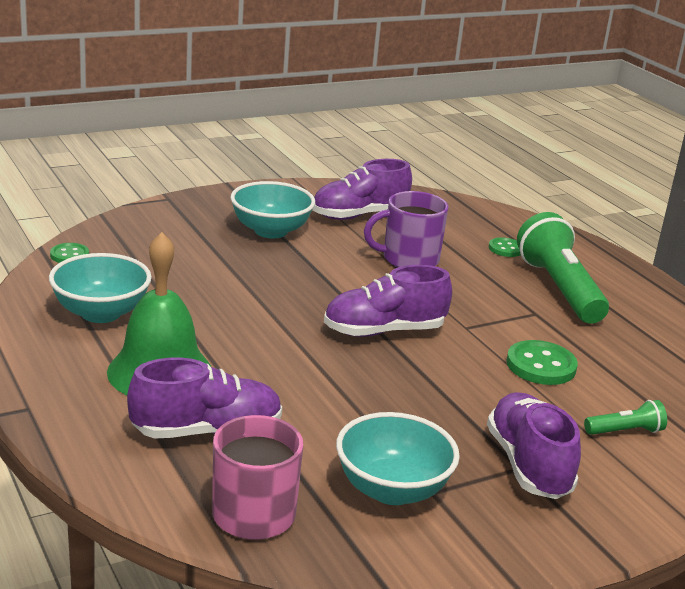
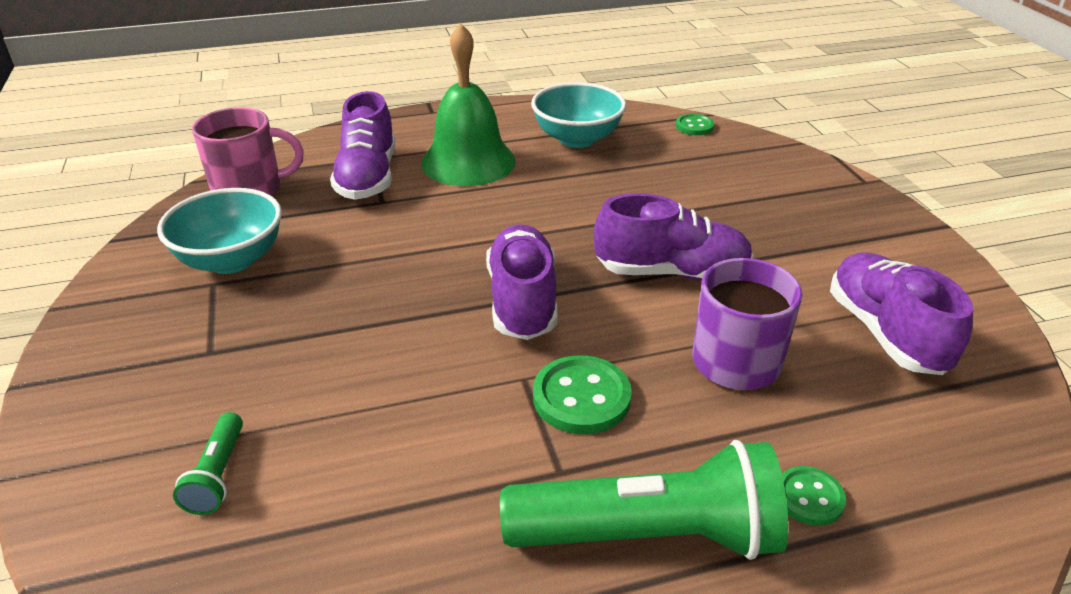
camera: 105 degrees right, 10 degrees up
turquoise bowl [230,181,315,238] -> none
purple shoe [487,392,581,499] -> purple shoe moved to [594,193,753,280]
green button [506,340,578,385] -> green button moved to [533,355,632,434]

